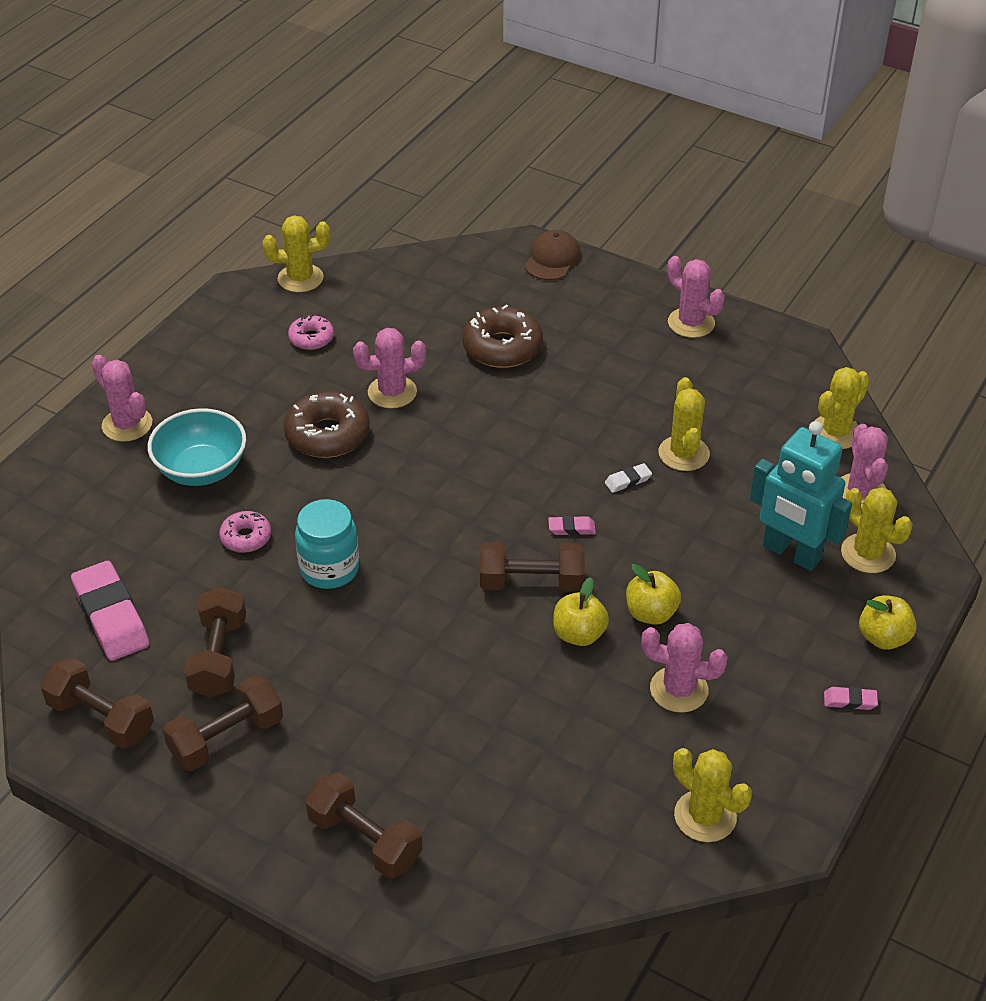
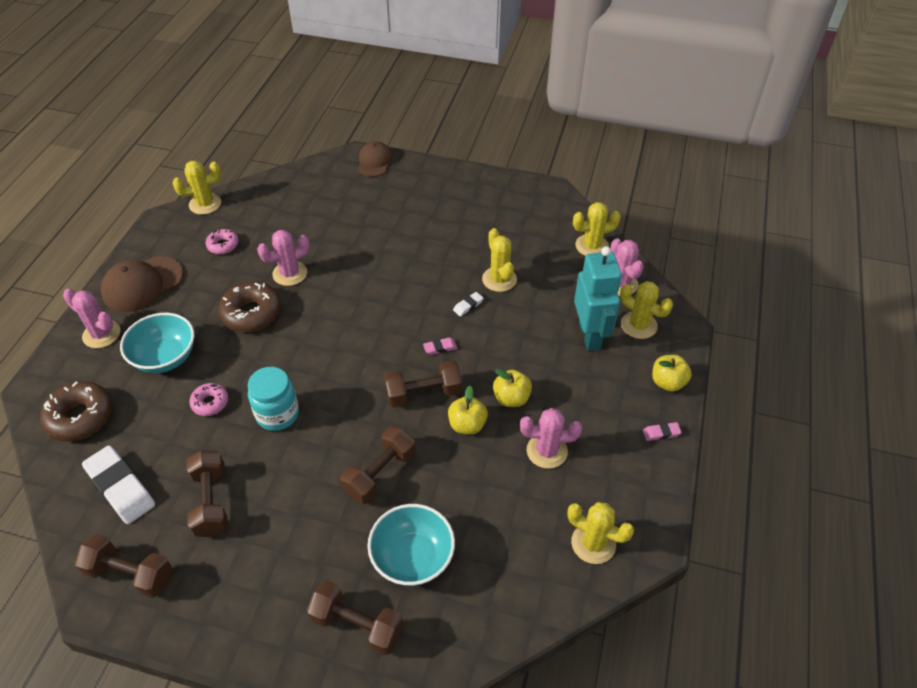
camera: 15 degrees left, 5 degrees up
pink eraser [71,561,149,661] -> white eraser [82,445,155,524]
brown dumbbell [163,675,283,771] -> brown dumbbell moved to [340,426,416,504]
brown donut [462,305,543,368] -> brown donut moved to [40,381,113,441]
pink cactus [667,256,725,338] -> none
turquoise robot [750,421,852,571] -> turquoise robot turned 120 degrees counterclockwise [574,246,622,351]
yellow cactus [815,367,870,449] -> yellow cactus turned 45 degrees clockwise [573,202,621,256]
none -> brown cap [101,256,183,312]
none -> turquoise bowl [367,504,455,586]

